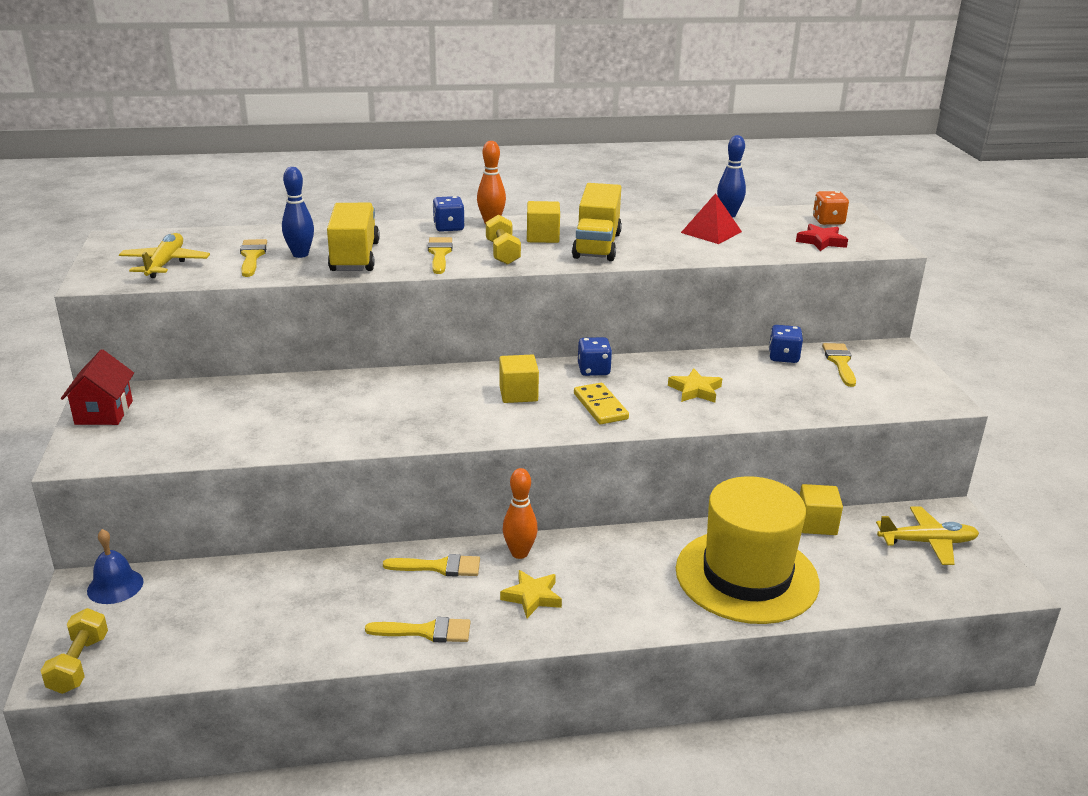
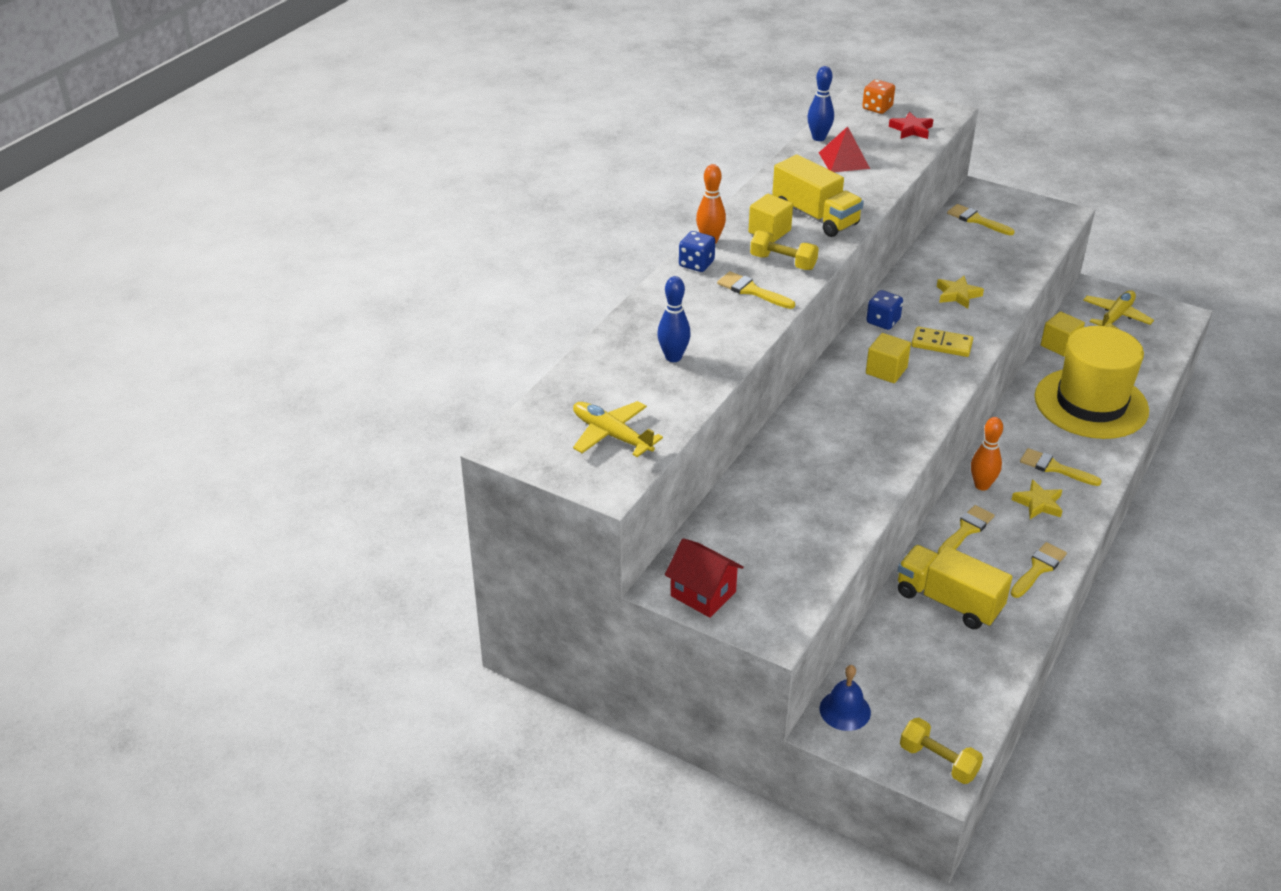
camera: 50 degrees left, 10 degrees up
yellow brush [240,239,267,277] -> yellow brush moved to [1020,448,1102,486]
yellow truck [327,203,380,271] -> yellow truck moved to [898,545,1012,629]
blue dice [769,325,803,363] -> none

